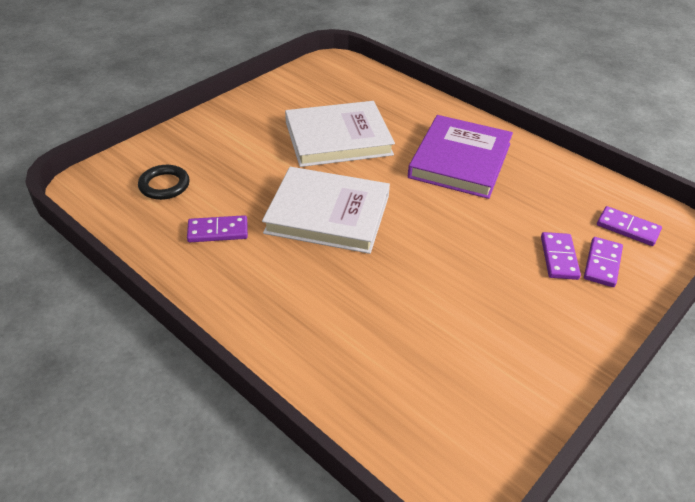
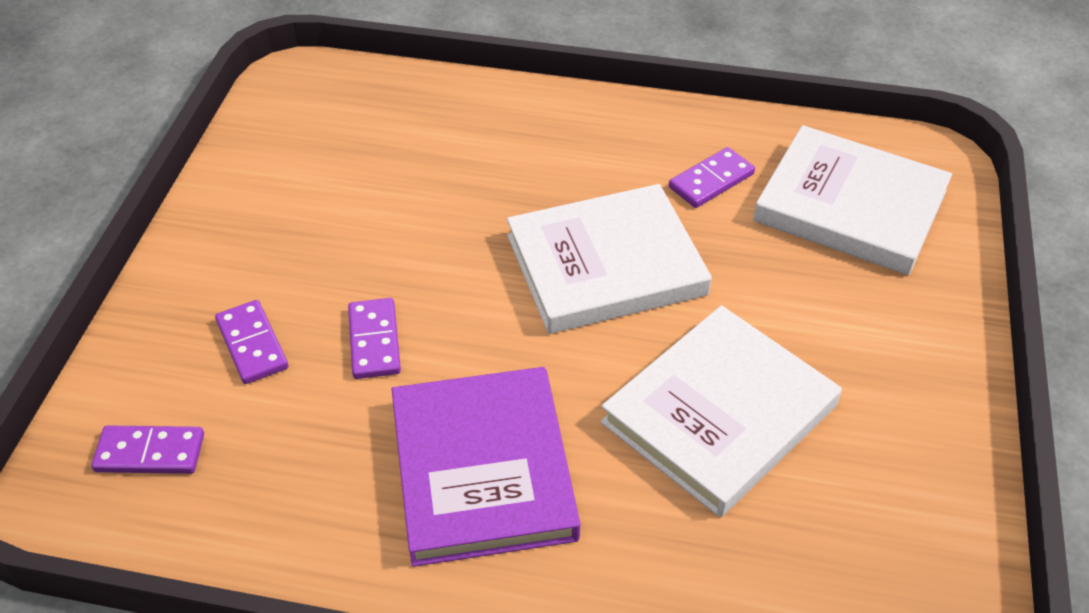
camera: 150 degrees right, 5 degrees up
black ring [138,165,190,200] -> white book [753,125,952,275]
purple domino [584,237,623,287] -> purple domino moved to [348,298,401,379]

